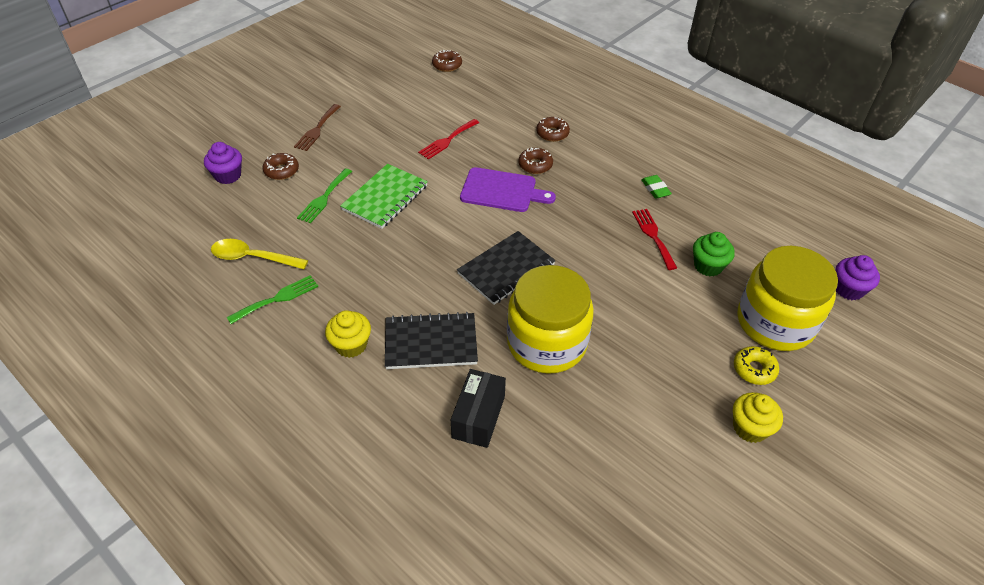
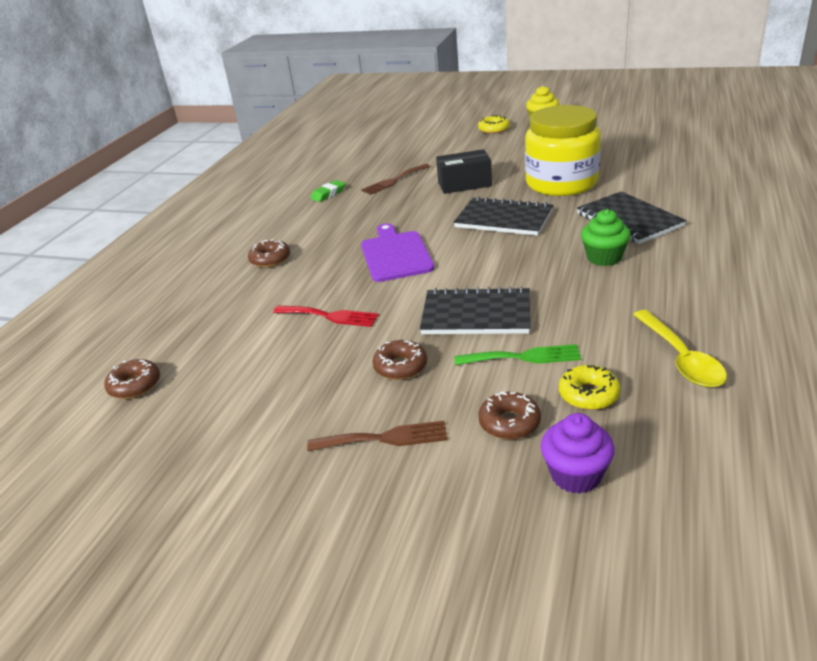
camera: 110 degrees left, 15 degrees down
green fork [227,275,318,324] -> none
yellow cupcake [325,310,371,358] -> none
green notebook [340,164,428,229] -> black notebook [420,287,530,334]
black box [451,369,506,448] -> black box moved to [436,149,492,194]
brown donut [518,147,553,174] -> brown donut moved to [372,340,427,380]
red fork [632,209,677,270] -> brown fork [361,164,430,195]
green cupcake [693,232,735,276] -> green cupcake moved to [581,209,631,266]
yellow jar [738,246,838,351] -> none
purple cupcake [835,255,880,300] -> none
none -> yellow donut [559,365,621,410]

